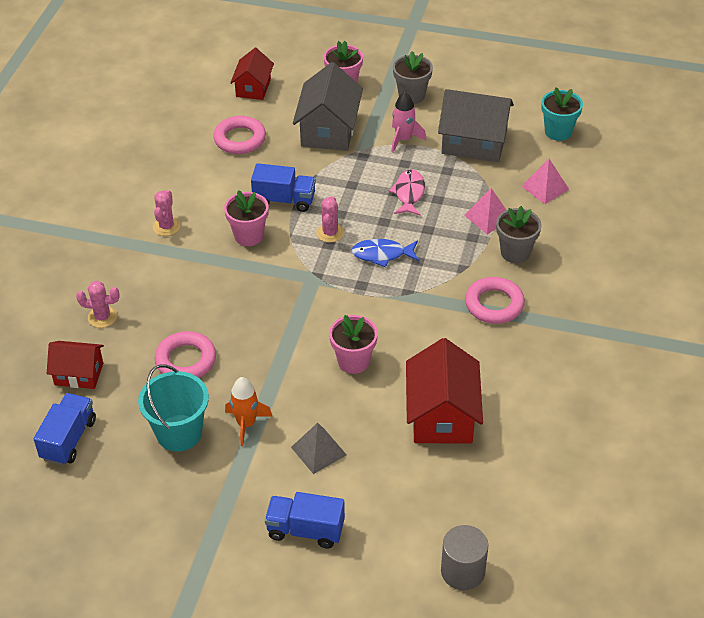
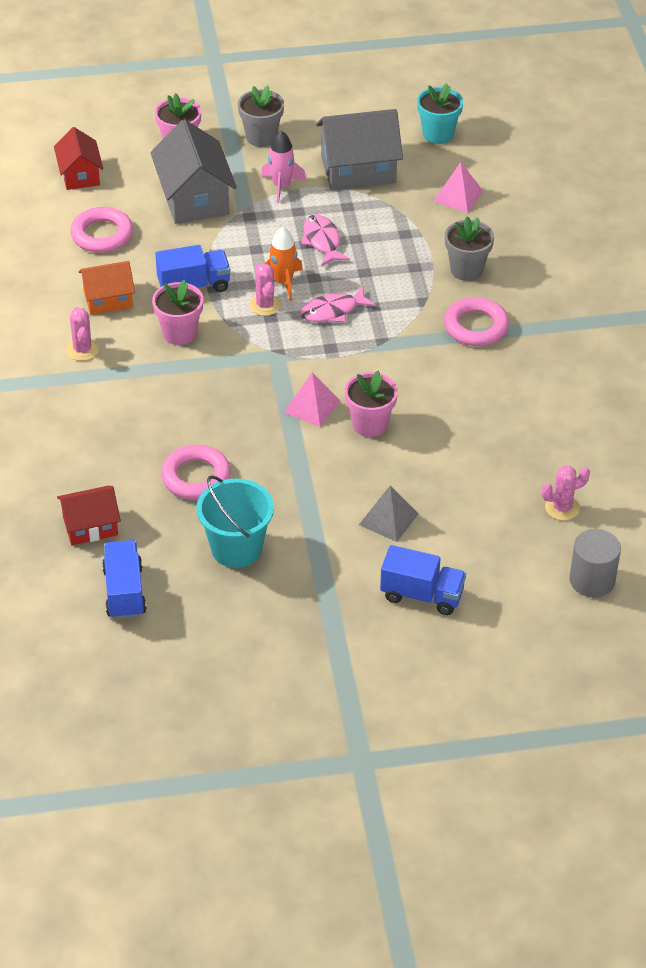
camera: 25 degrees left, 0 degrees up
pink cactus [76,281,120,328] -> pink cactus moved to [542,466,590,521]
orange rocket [225,377,272,446] -> orange rocket moved to [264,227,303,301]
blue truck [265,492,345,548] -> blue truck turned 150 degrees counterclockwise [380,545,466,615]
blue fish [351,239,419,267] -> pink fish [300,286,376,323]
red house [406,338,483,444] -> none
pink pyramid [464,188,506,234] -> pink pyramid moved to [284,372,340,427]
none -> orange house [78,261,135,315]

